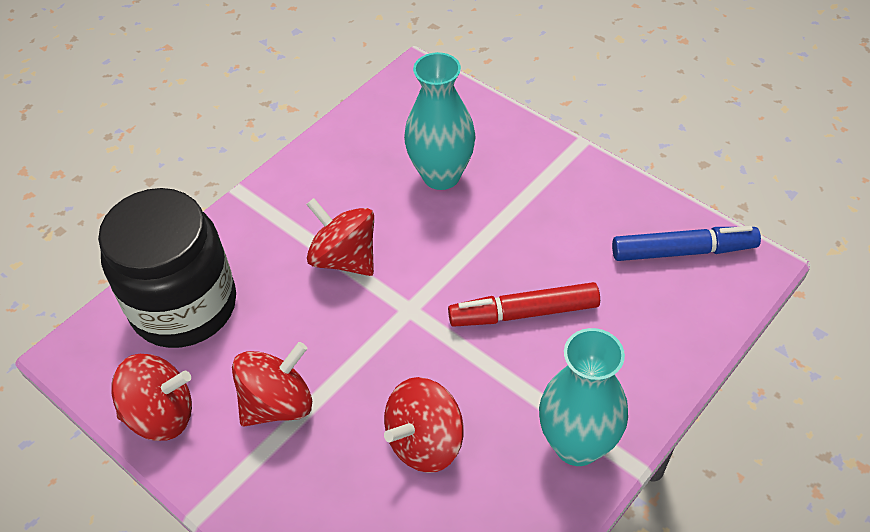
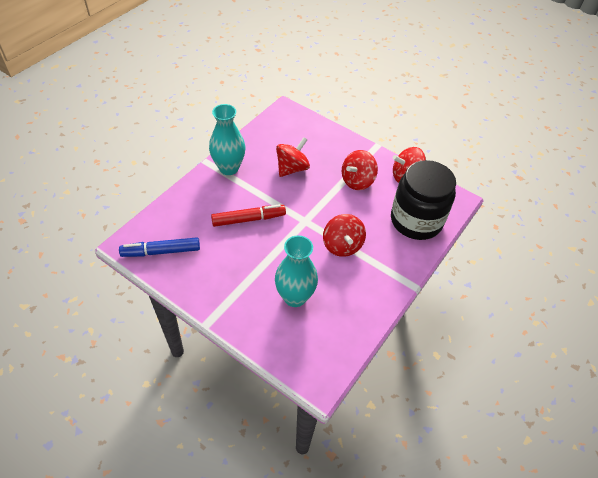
camera: 170 degrees right, 0 degrees up
red spinning top [306,198,374,276] -> red spinning top turned 45 degrees clockwise [323,214,366,257]

